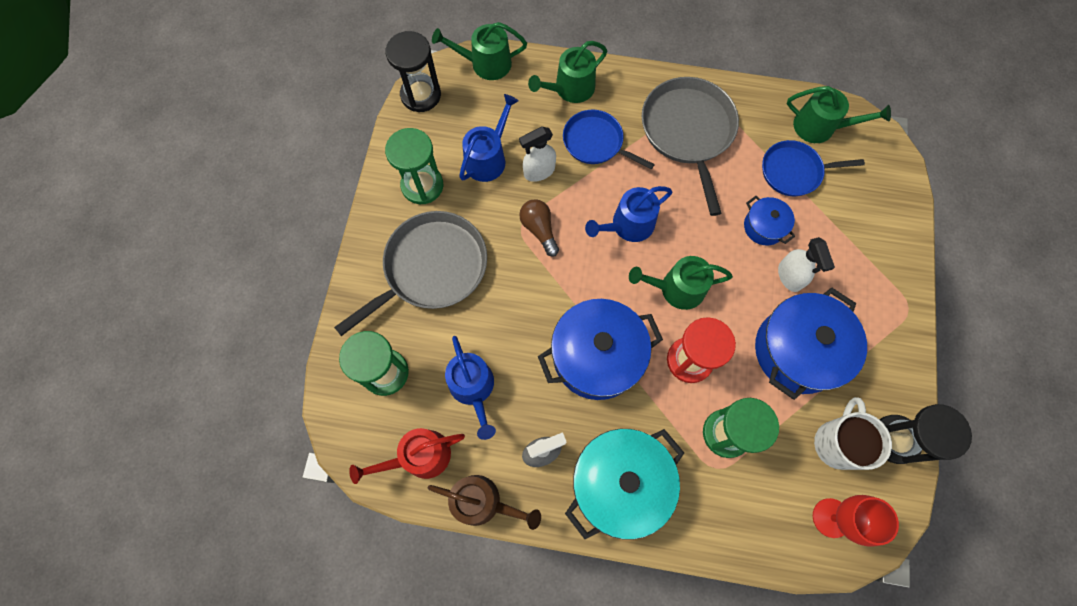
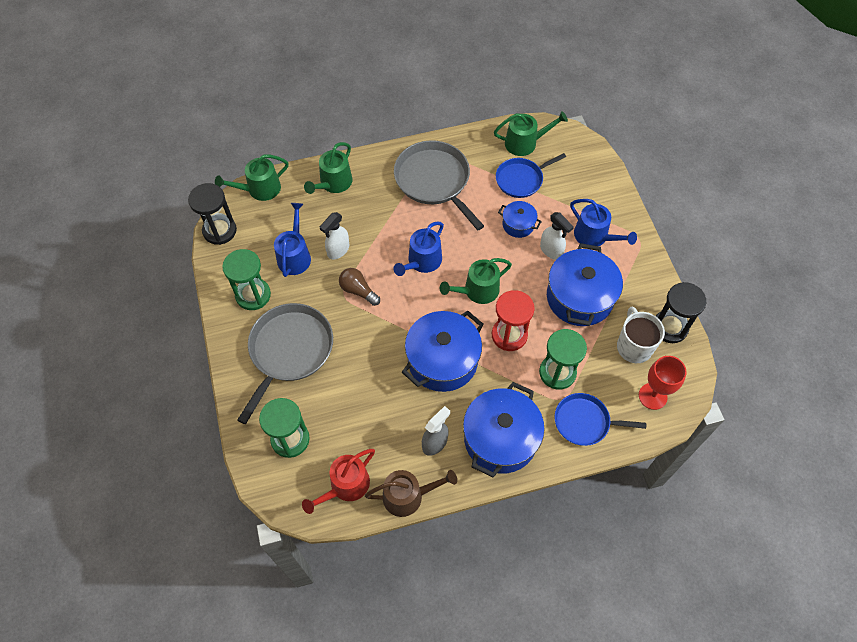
camera: 25 degrees left, 10 degrees down
blue watering can [445,336,496,440] -> blue watering can moved to [570,199,637,246]
blue pan [563,110,655,170] -> blue pan moved to [555,393,646,446]
turquoise pot [565,429,684,540] -> blue pot [463,382,545,477]

